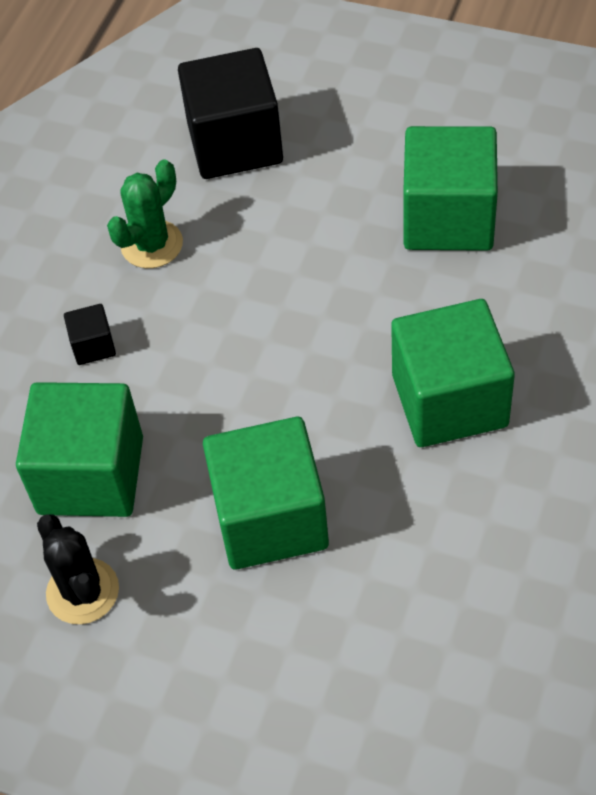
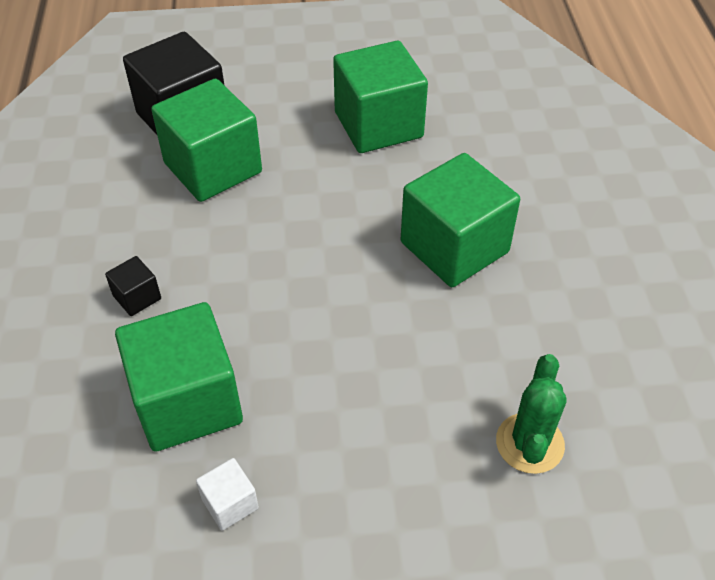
camera: 30 degrees left, 5 degrees down
black cactus [37,514,119,624] -> white cube [196,458,259,531]
green cactus [107,159,183,268] -> green cactus moved to [496,354,567,474]
green cube [203,417,329,569] -> green cube moved to [151,79,262,202]

